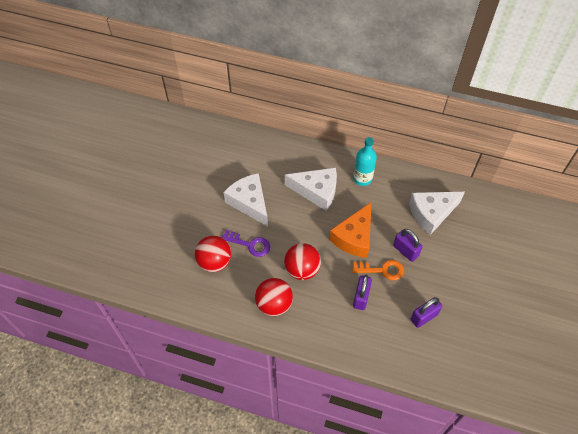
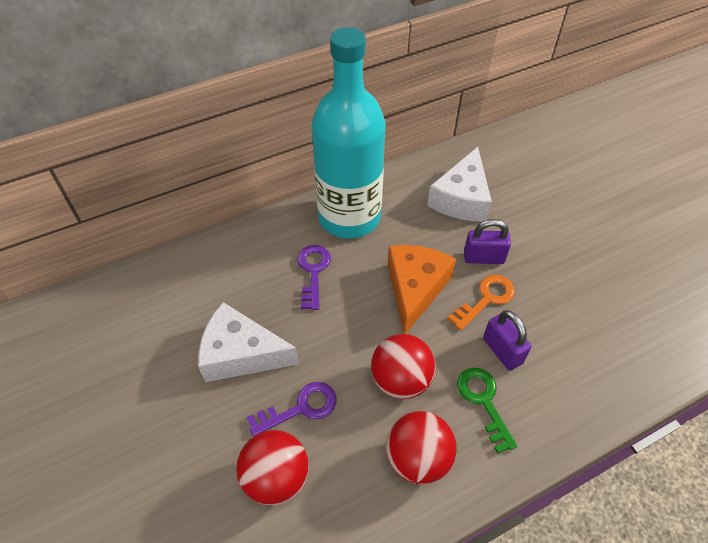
camera: 45 degrees left, 5 degrees down
white cheese [285,168,337,211] -> purple key [297,245,331,310]
orange cheese [329,202,372,258] -> orange cheese turned 150 degrees counterclockwise [388,245,456,334]
turquoise bottle [353,137,377,186] -> turquoise bottle [312,27,386,239], size x2.08
purple padlock [411,297,442,328] -> none
none -> green key [457,368,518,454]

